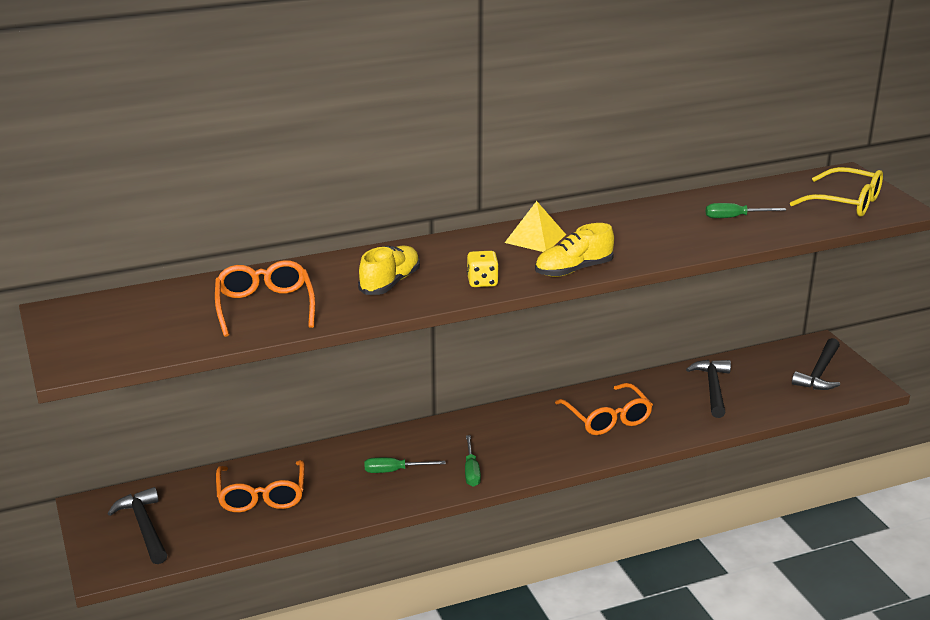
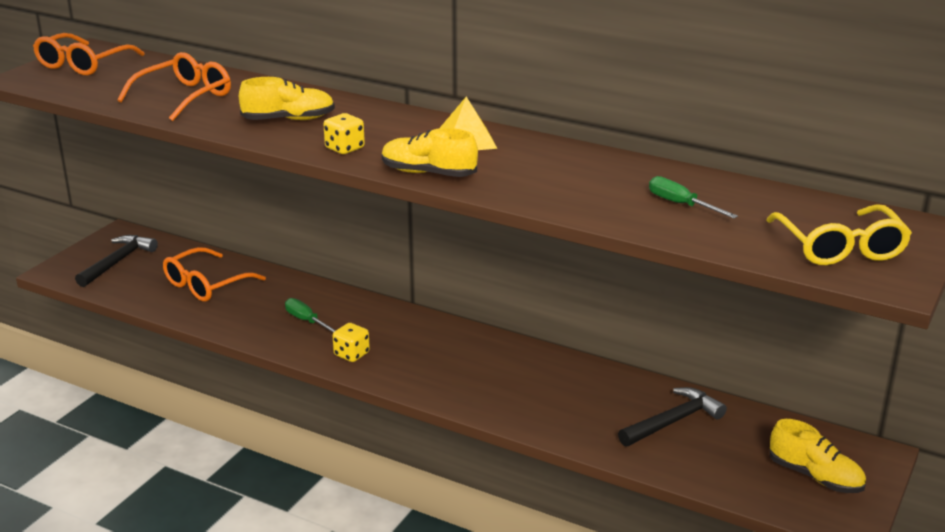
camera: 50 degrees right, 0 degrees up
green screwdriver [465,435,481,487] -> yellow dice [333,323,370,362]
orange glasses [555,383,653,435] -> orange glasses moved to [33,33,145,75]
black hammer [792,338,840,390] -> yellow shoe [770,419,866,493]

